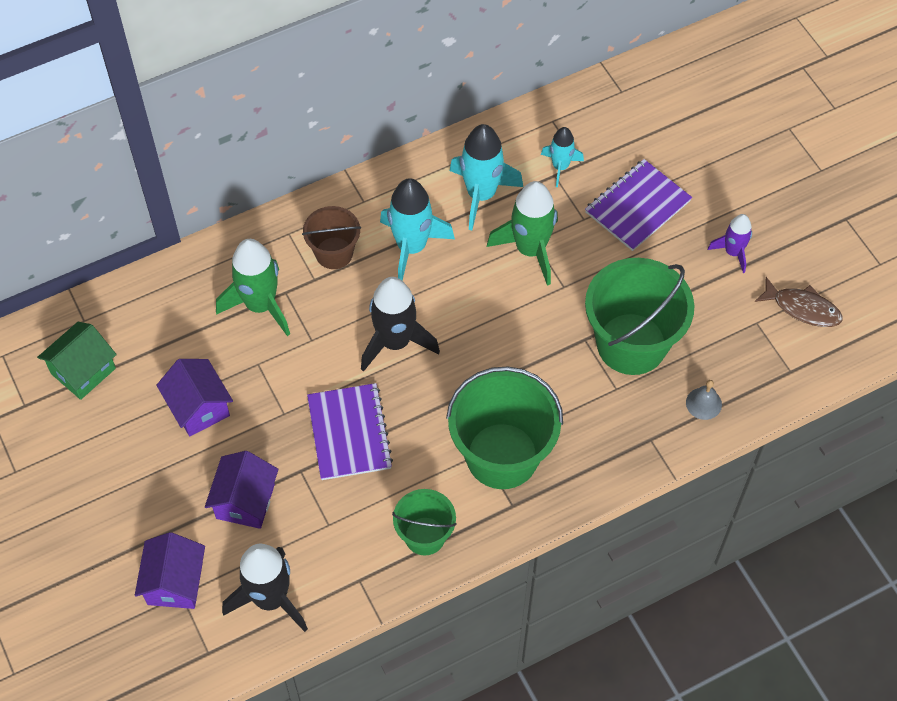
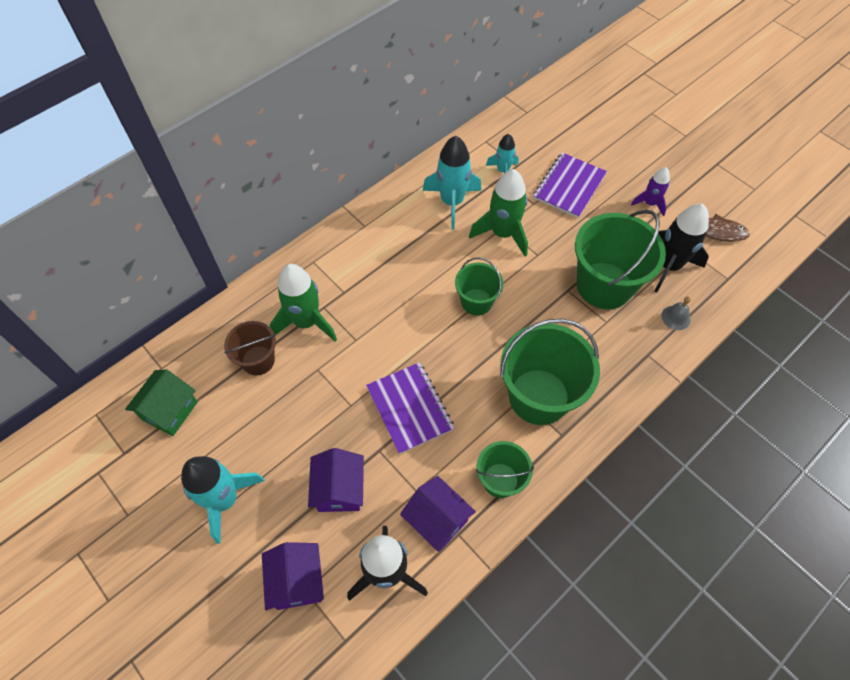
camera: 15 degrees left, 0 degrees up
purple house [156,359,233,436] -> purple house moved to [400,476,476,552]
brown bucket [302,206,361,269] -> brown bucket moved to [224,321,276,375]
black rocket [361,277,440,372] -> black rocket moved to [654,204,709,292]
turquoise rocket [380,178,455,281] -> turquoise rocket moved to [181,456,265,544]
none -> green bucket [455,257,504,315]

